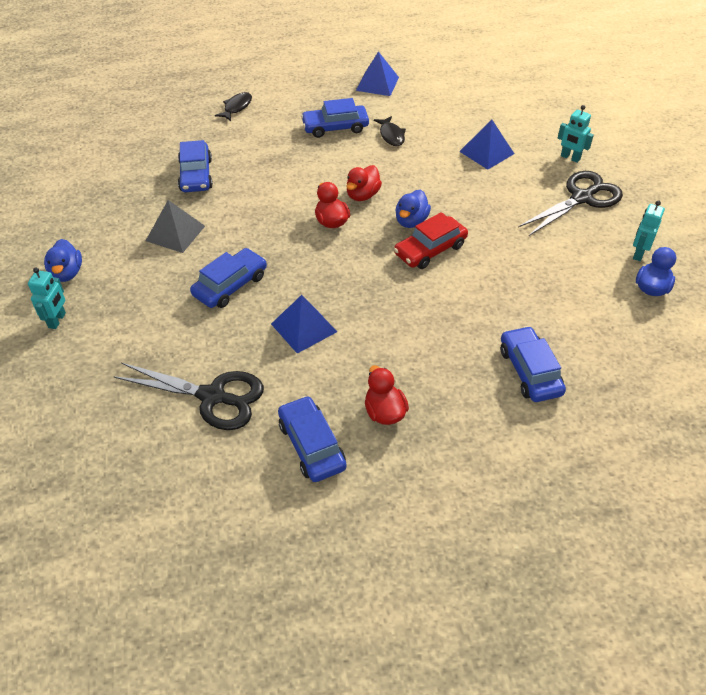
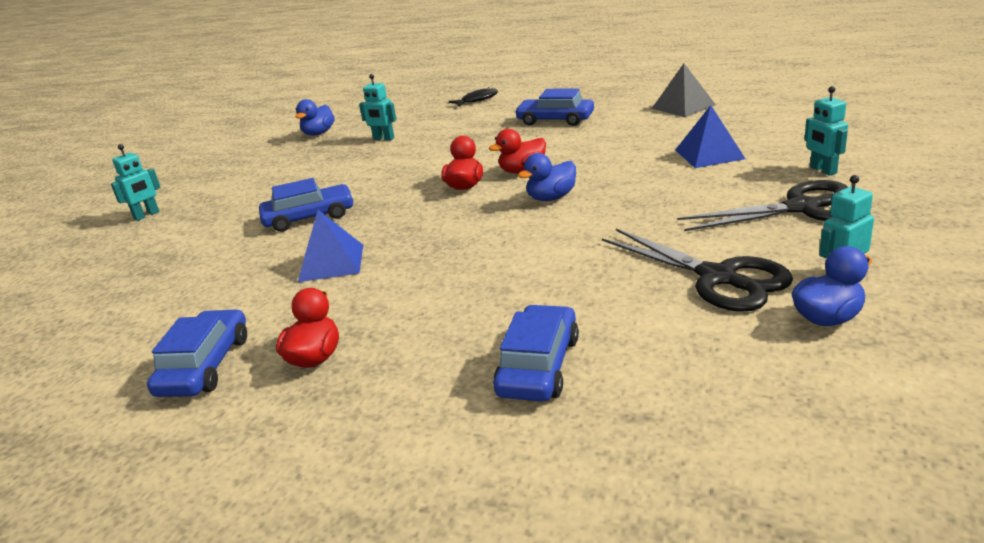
camera: 35 degrees right, 20 degrees down
blue duck [44,239,82,282] -> blue duck moved to [295,99,335,136]
black scissors [113,363,264,430] -> black scissors moved to [602,229,793,312]
grey pyramid [146,200,205,253] -> grey pyramid moved to [652,64,716,117]
blue car [178,140,213,192] -> turquoise robot [359,74,397,141]
blue pyramid [356,51,399,96] -> none
black fish [374,116,406,146] -> none
red car [394,212,468,269] -> none

